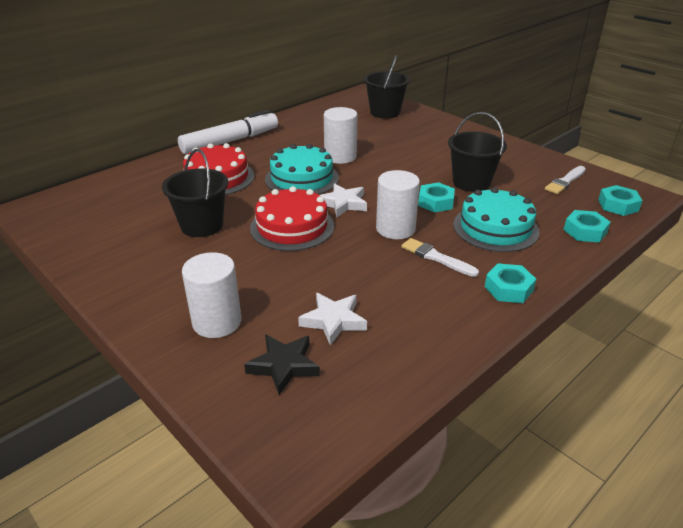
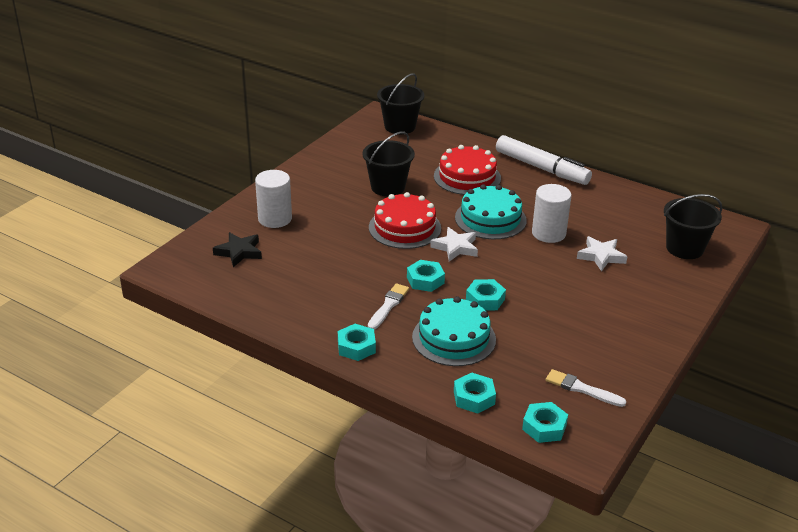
camera: 75 degrees right, 0 degrees up
white star [298,293,367,345] -> white star moved to [577,236,627,272]
white cylinder [376,170,420,239] -> turquoise nut [407,260,445,292]
black bucket [448,112,507,192] -> black bucket moved to [377,73,424,134]

